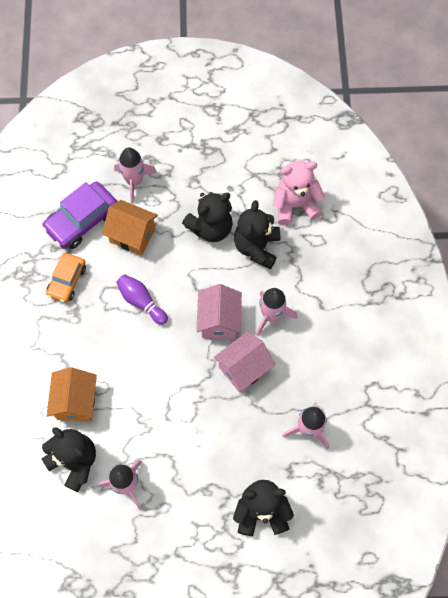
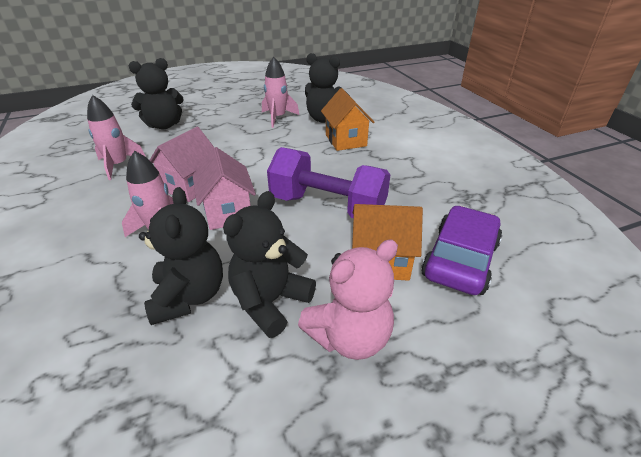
camera: 160 degrees right, 30 degrees down
orange car [46,253,86,303] -> none
pink rocket [114,147,157,204] -> none
purple bowling pin [116,274,168,325] -> purple dumbbell [267,147,390,218]
pink teddy bear [273,161,325,225] -> pink teddy bear moved to [298,239,398,360]

